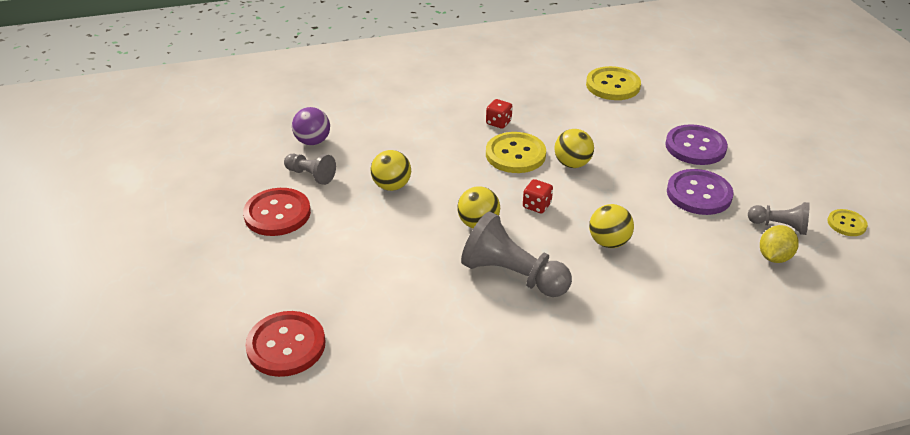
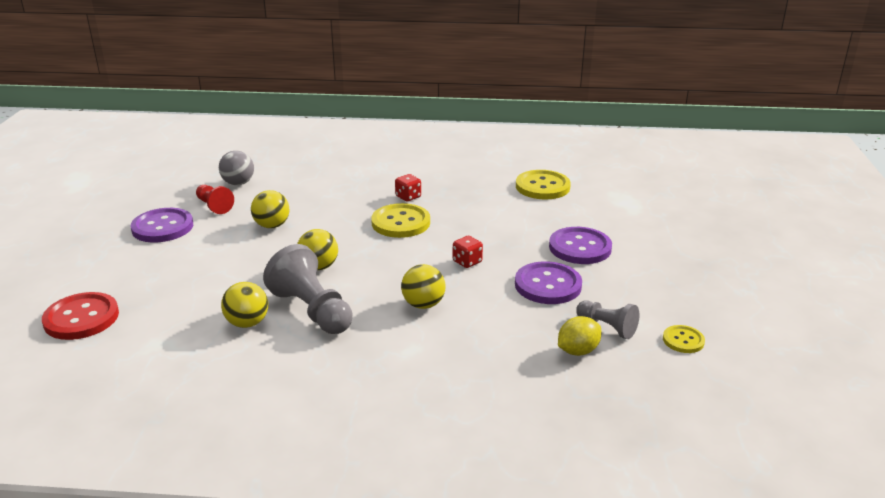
camera: 20 degrees right, 10 degrees down
red button [243,188,311,236] -> purple button [131,208,193,243]
grey pawn [284,153,336,185] -> red pawn [196,185,234,214]
purple ball [292,107,330,145] -> grey ball [219,151,254,185]
red dice [523,179,553,213] -> red dice moved to [453,236,483,268]
yellow ball [554,129,594,168] -> yellow ball moved to [221,282,268,328]

